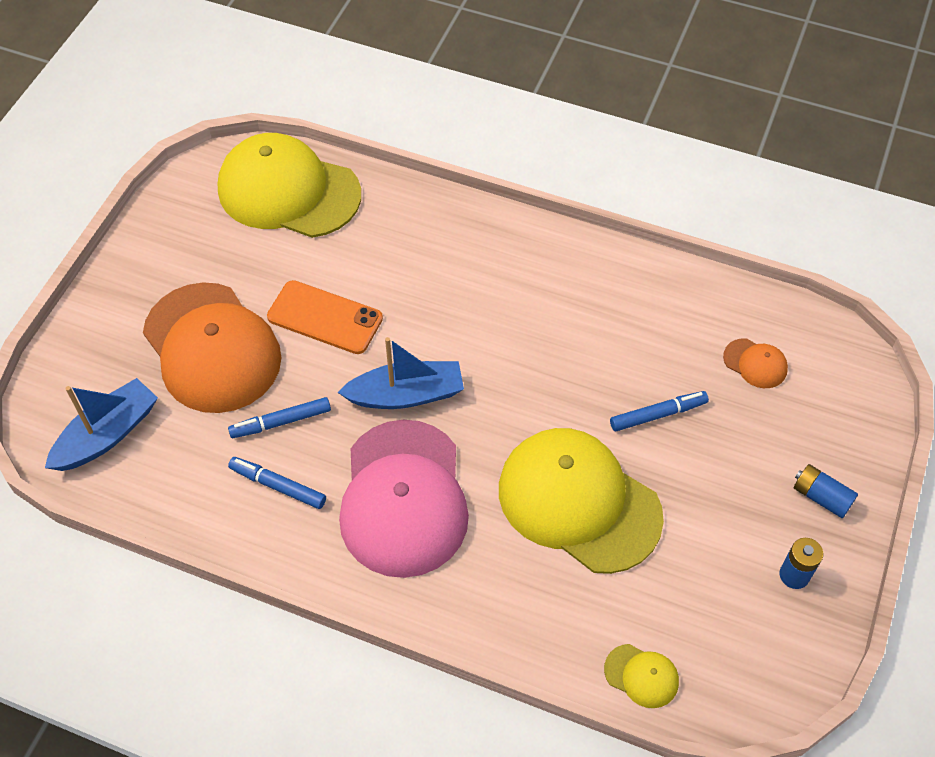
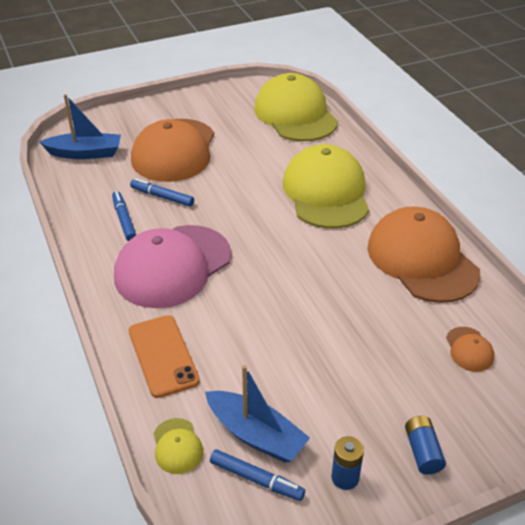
camera: 45 degrees right, 15 degrees down
orange phone [267,280,383,354] -> orange phone moved to [128,315,200,398]
blue boat [337,337,464,409] -> blue boat moved to [205,365,310,463]
yellow cap [499,428,664,574] -> yellow cap moved to [283,144,369,229]
blue marker [610,391,709,431] -> blue marker moved to [210,449,305,501]
none -> orange cap [368,206,480,303]

